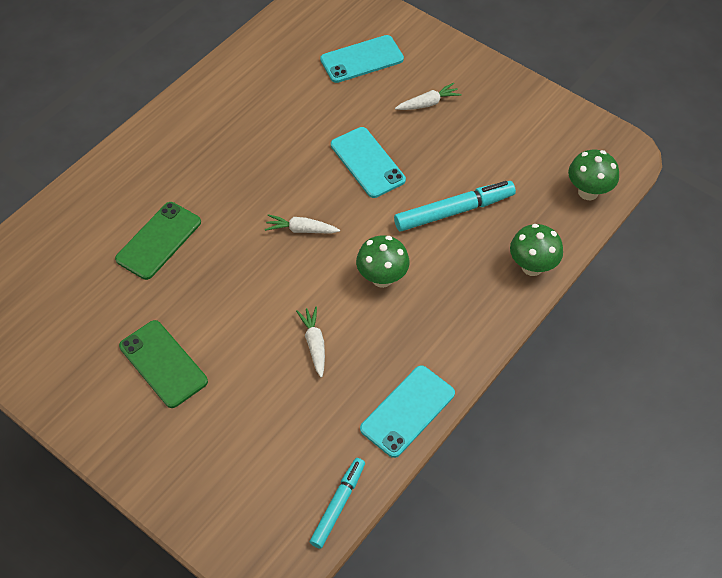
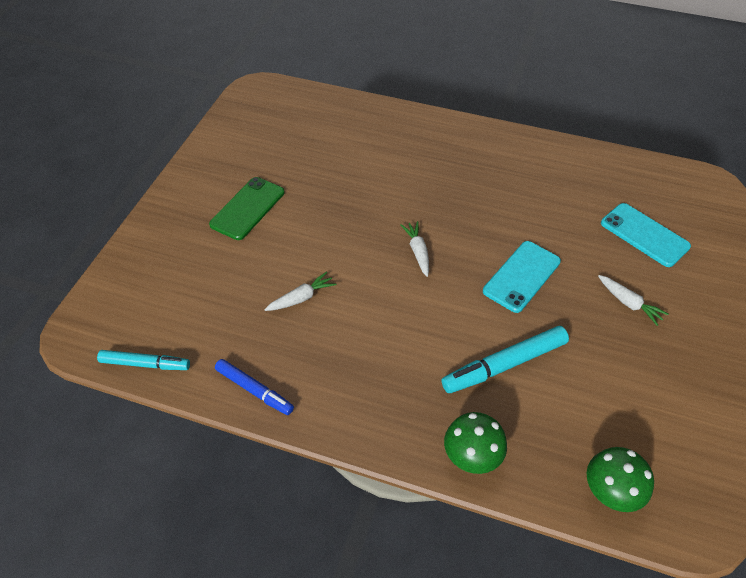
camera: 70 degrees right, 5 degrees down
green phone [115,202,201,280] -> none
green mushroom [356,236,410,288] -> none
turquoise phone [360,365,455,458] -> blue marker [215,359,294,415]
turquoise marker [394,181,516,231] -> turquoise marker turned 105 degrees clockwise [442,326,569,393]

